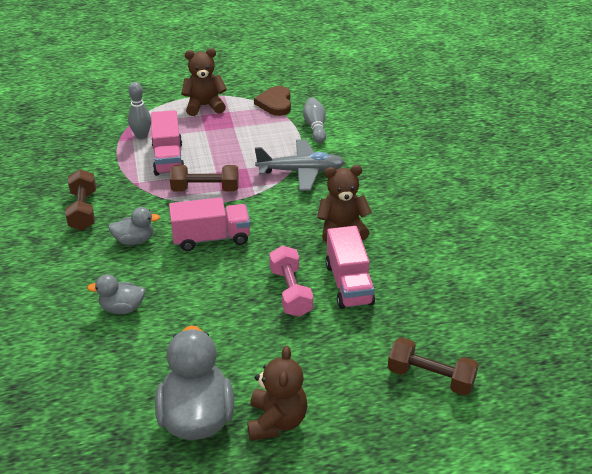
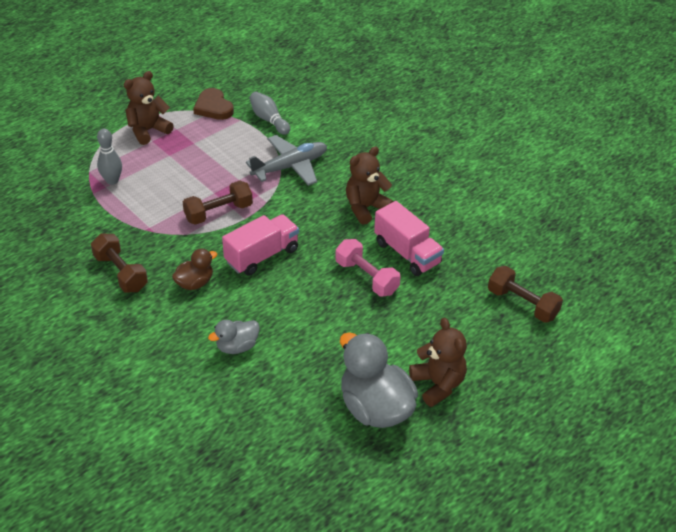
camera: 30 degrees left, 5 degrees up
grey duck [108,207,160,245] -> brown duck [172,249,217,290]
pink truck [151,110,185,176] -> none
brown dumbbell [388,337,479,396] -> brown dumbbell turned 45 degrees clockwise [488,266,563,323]

